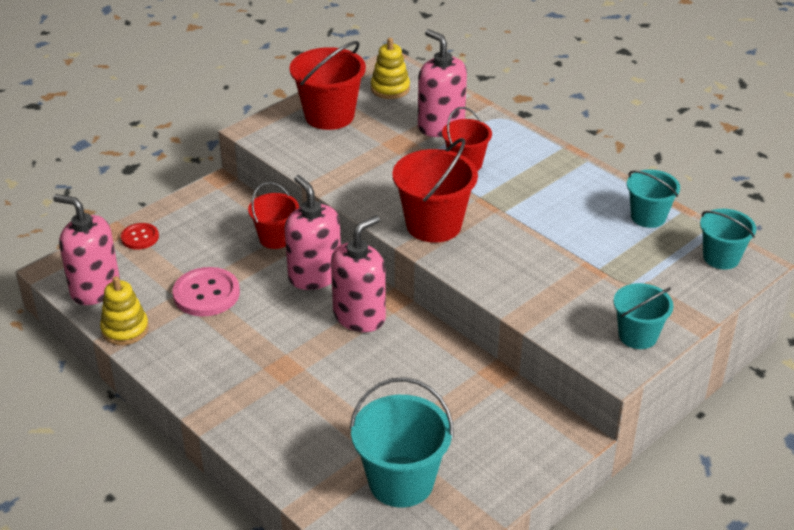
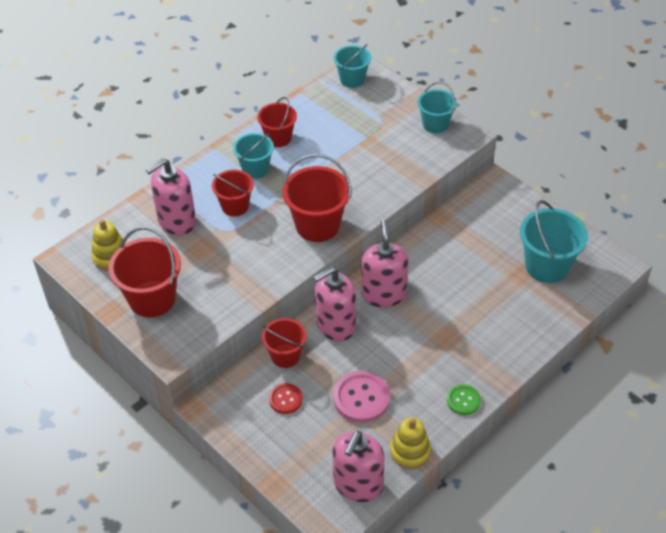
camera: 90 degrees left, 10 degrees up
red button [121,223,159,250] -> red button moved to [269,383,303,414]
pink soap dispenser [331,215,386,332] -> pink soap dispenser turned 45 degrees clockwise [361,220,409,308]
turquoise bucket [627,170,680,228] -> turquoise bucket moved to [233,133,274,178]
none -> red bucket [257,97,297,147]
none -> green button [447,384,481,415]

